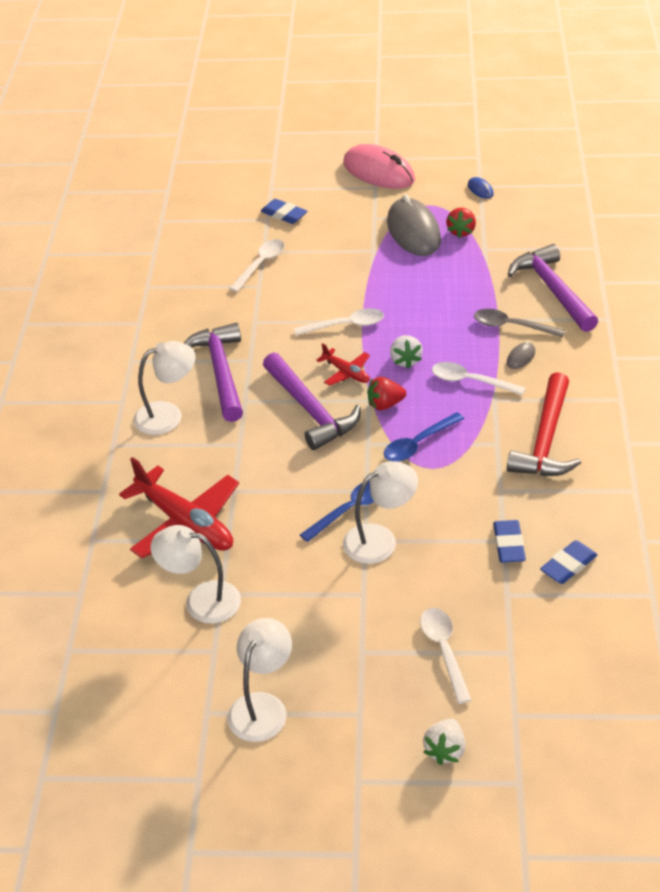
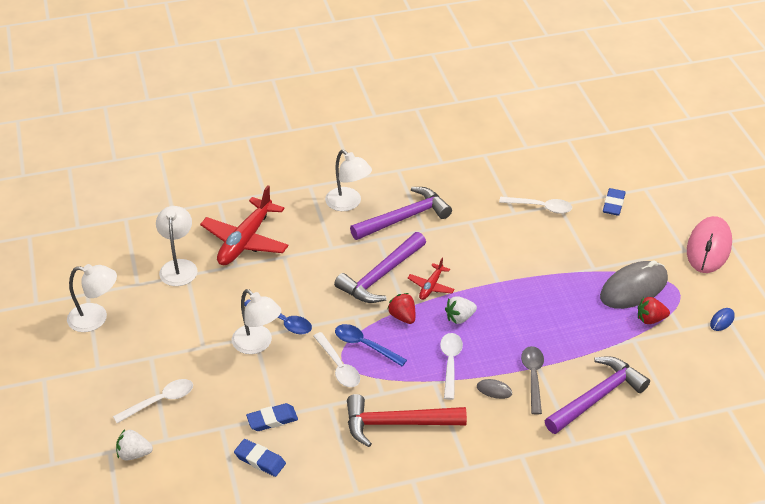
camera: 70 degrees right, 0 degrees up
white spoon [294,308,384,335] -> white spoon moved to [313,332,360,387]
white strawberry [423,719,465,765] -> white strawberry moved to [116,429,153,460]

